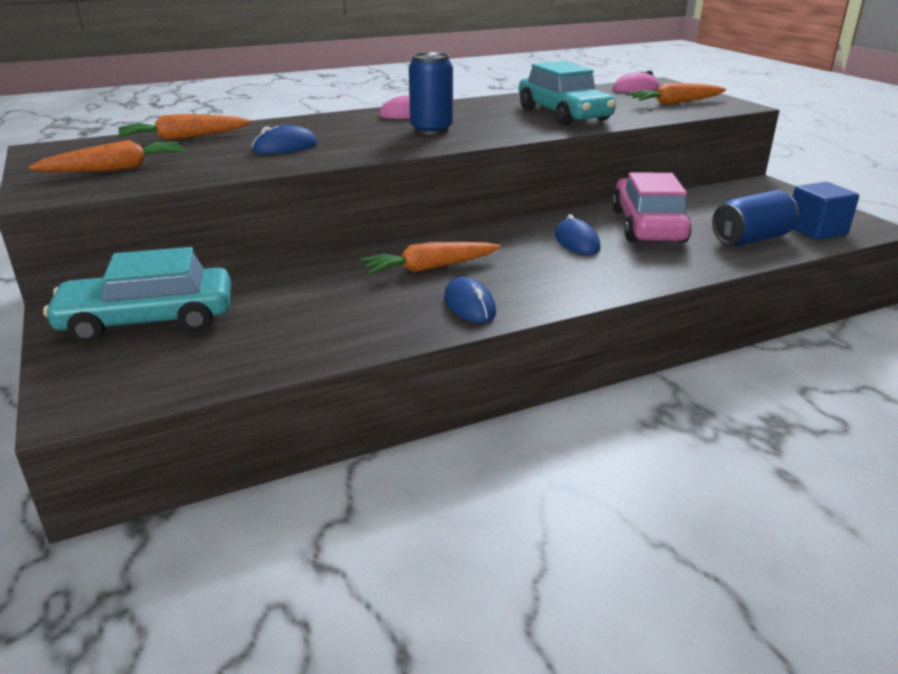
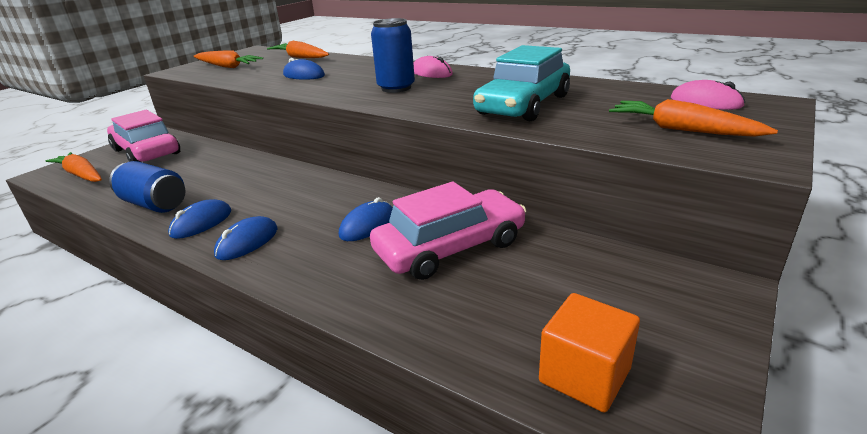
camera: 60 degrees right, 0 degrees up
turquoise car [43,247,231,343] -> pink car [107,110,180,162]
orange carrot [361,242,501,274] -> orange carrot moved to [46,152,102,182]
blue can [712,190,799,246] -> blue can moved to [109,161,185,213]
blue cube [792,182,859,240] -> orange cube [539,293,640,413]
none -> blue mouse [214,216,278,260]

